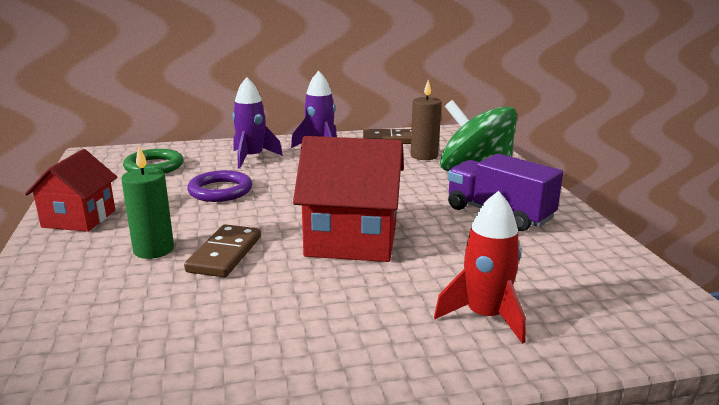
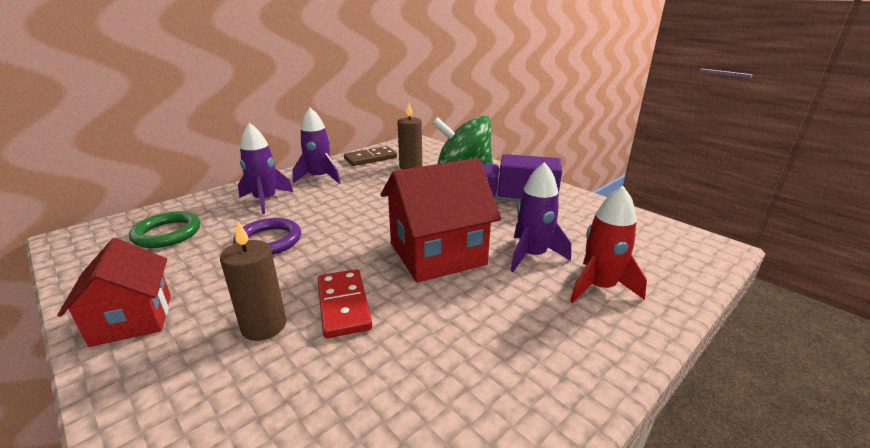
camera: 30 degrees left, 5 degrees up
green candle [121,146,174,259] -> brown candle [220,220,286,341]
brown domino [184,224,261,277] -> red domino [318,269,372,338]
none -> purple rocket [511,162,571,272]

